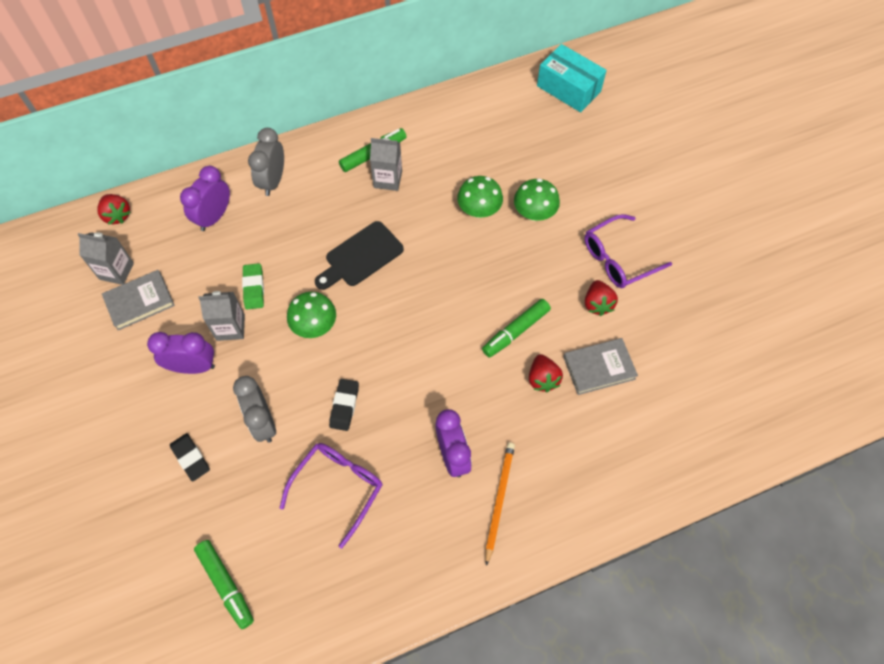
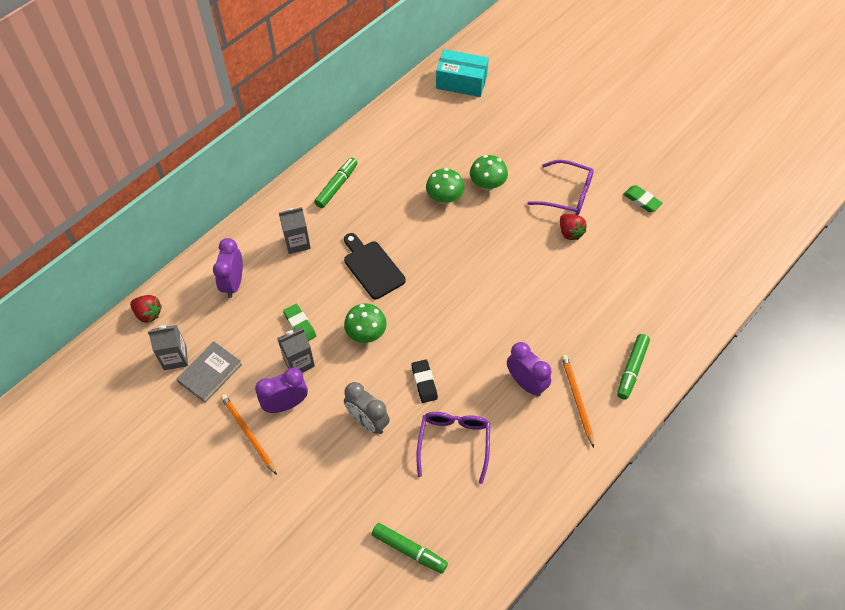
camera: 25 degrees left, 5 degrees down
black eraser [170,433,210,482] -> none
grey clock [248,128,284,196] -> none
black cutting board [315,221,404,290] -> black cutting board turned 120 degrees clockwise [344,233,406,299]
grey carton [370,138,402,191] -> grey carton moved to [279,207,311,254]
green marker [482,299,551,358] -> green marker moved to [617,334,650,400]
red strawberry [529,354,563,392] -> none
grey book [564,338,638,395] -> none
purple glasses [584,214,672,288] -> purple glasses turned 105 degrees counterclockwise [528,160,594,215]
none -> orange pencil [221,394,277,475]
none -> green eraser [623,185,663,212]

